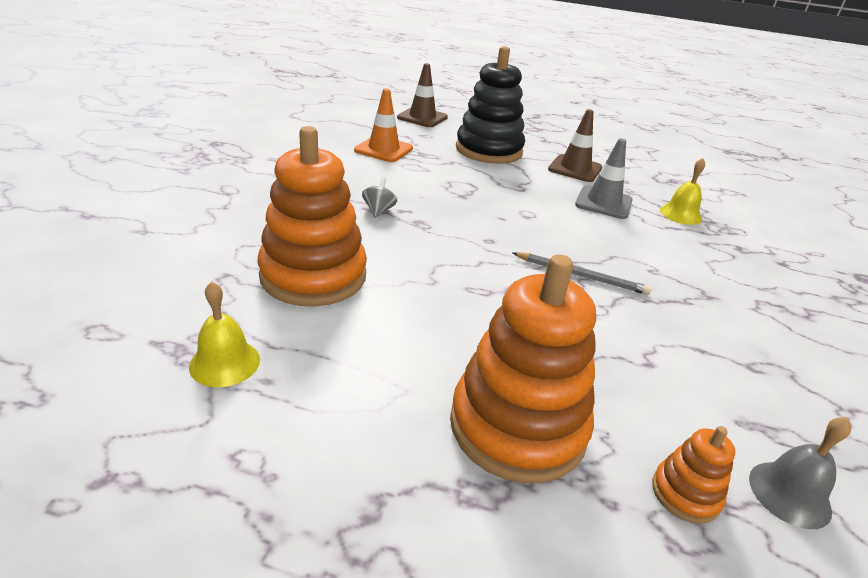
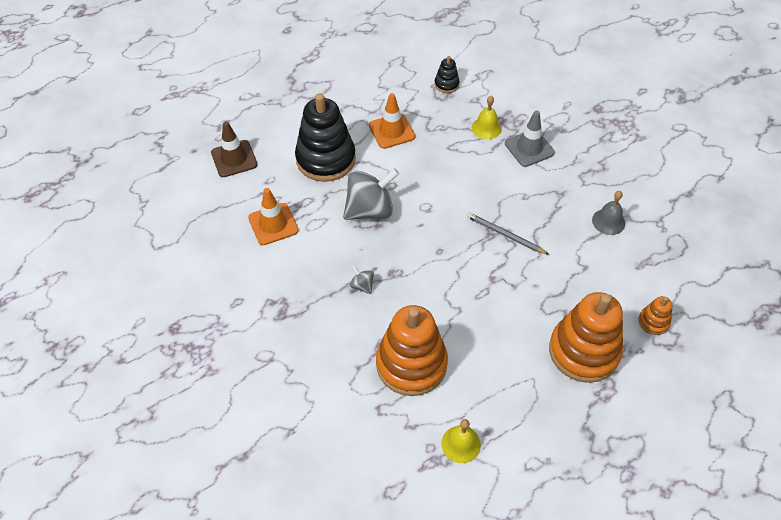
camera: 45 degrees left, 20 degrees up
grey pencil [513,252,652,295] -> grey pencil turned 120 degrees counterclockwise [467,212,549,255]
brown traffic cone [548,109,602,182] -> orange traffic cone [369,93,415,149]
grey traffic cone [575,138,633,219] -> grey traffic cone moved to [505,111,555,167]
grey bell [749,417,851,529] -> grey bell moved to [592,191,625,235]
none -> grey spinning top [343,168,399,220]
none -> black stacking toy [434,56,459,93]

